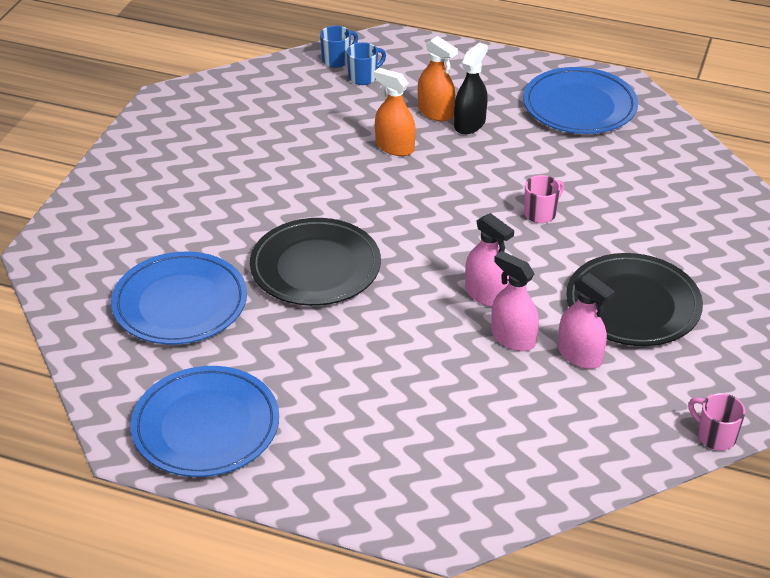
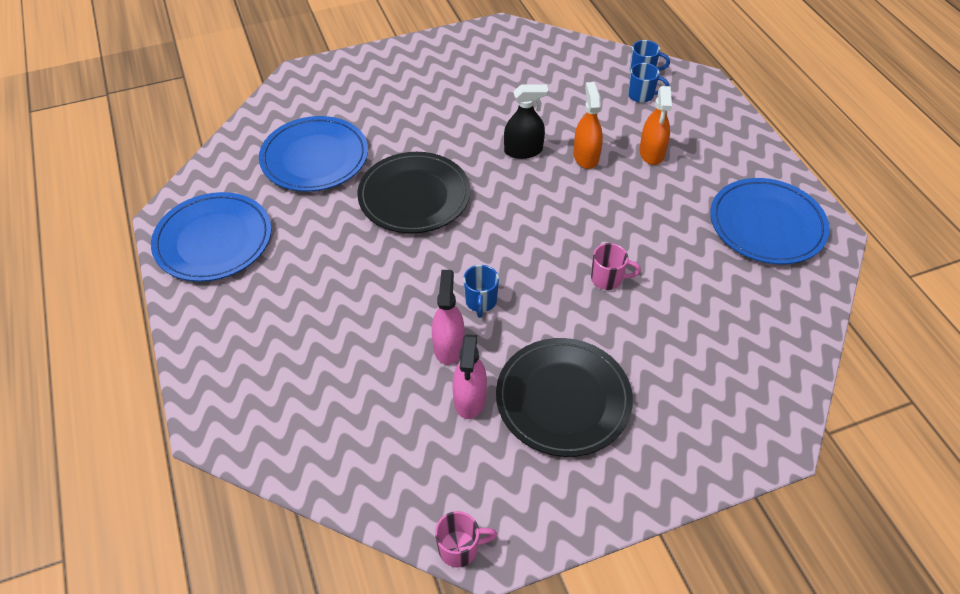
camera: 50 degrees right, 10 degrees up
black spray bottle [454,42,488,134] -> black spray bottle moved to [504,85,548,159]
pink spray bottle [465,213,514,307] -> blue mug [463,265,499,318]
pink mug [688,393,745,450] -> pink mug turned 75 degrees clockwise [435,511,497,568]

